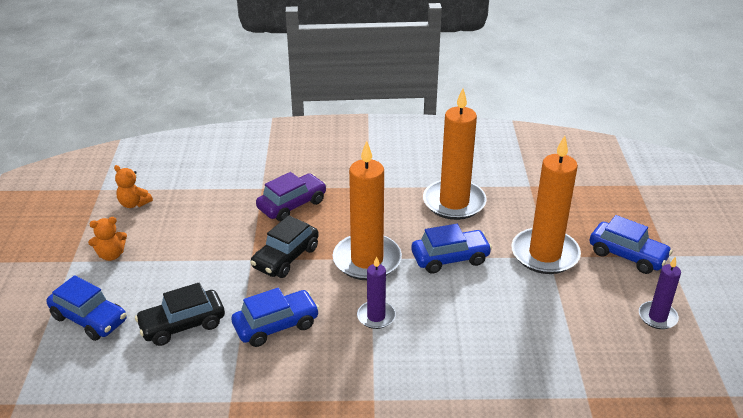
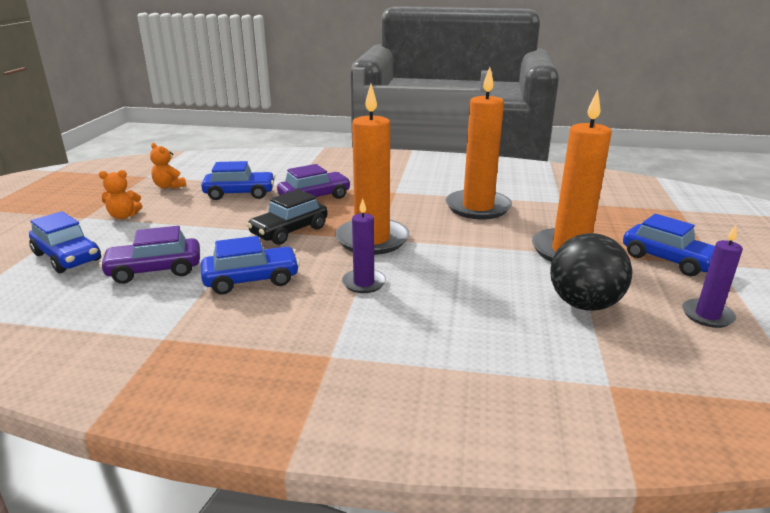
camera: 10 degrees right, 10 degrees down
black car [135,282,225,346] -> purple car [99,226,200,284]
blue car [412,224,492,274] -> blue car moved to [201,161,275,200]
none -> black ball [550,233,632,311]

